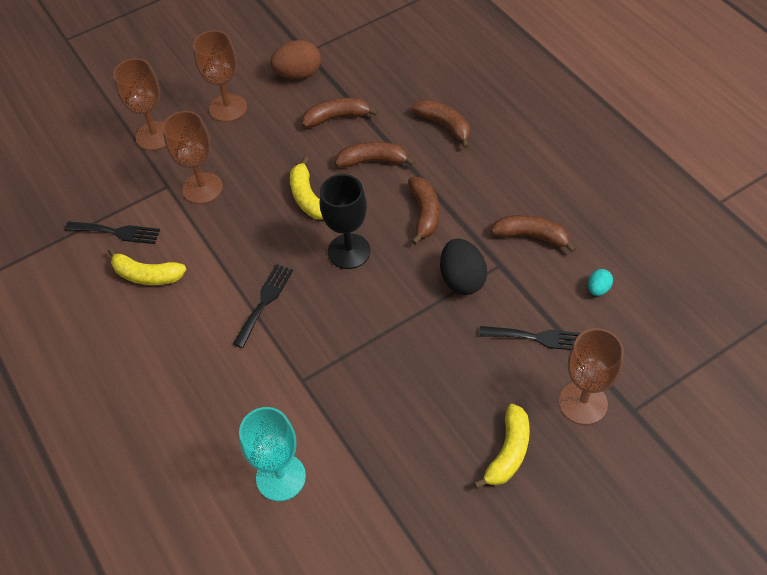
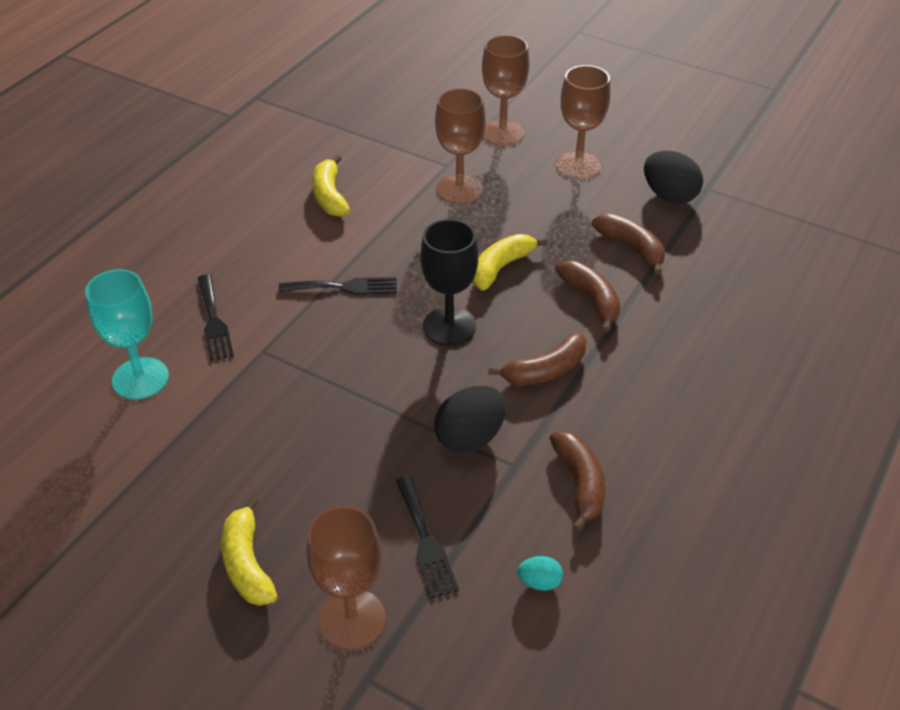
camera: 60 degrees right, 10 degrees down
black fork [65,222,160,244] -> black fork moved to [198,274,234,361]
brown egg [270,40,321,79] -> black egg [644,151,703,204]
brown banana [412,100,470,149] -> none
yellow banana [474,404,530,489] -> yellow banana turned 75 degrees clockwise [221,496,277,606]

